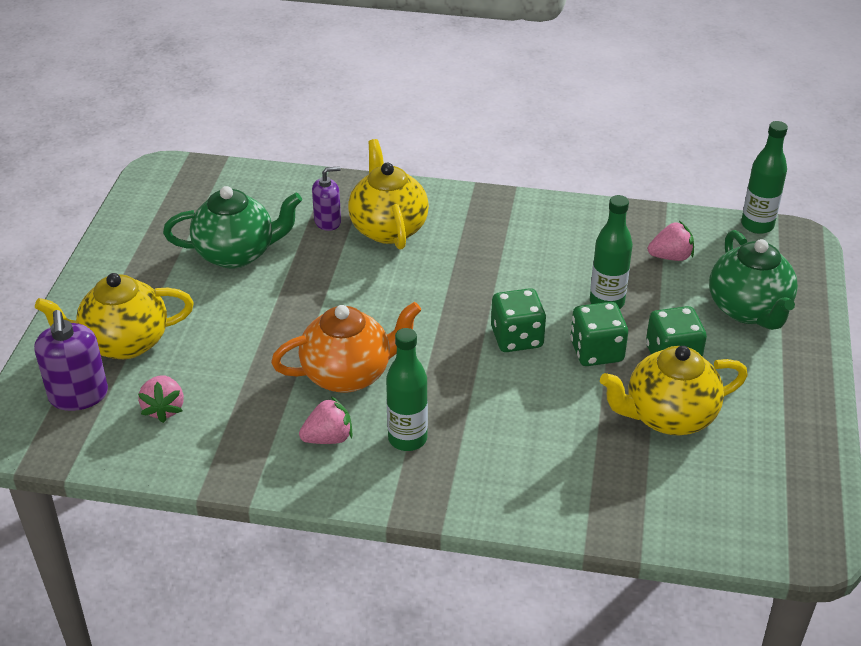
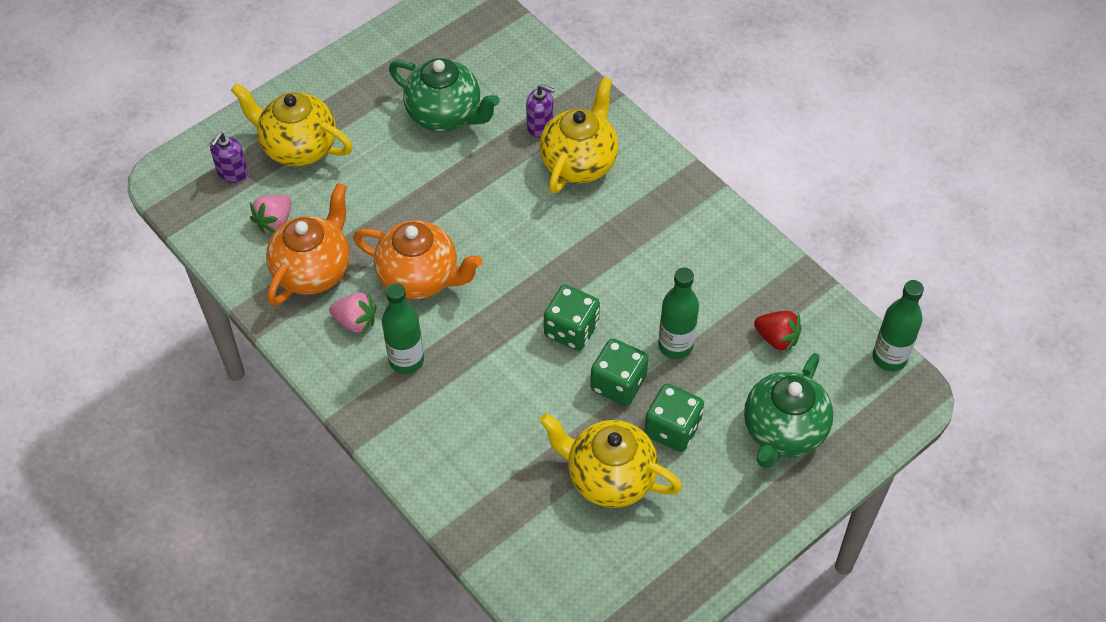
camera: 40 degrees right, 15 degrees up
purple soap dispenser [34,310,108,411] -> purple soap dispenser [210,133,248,183], size x0.65
pink strawberry [648,221,694,261] -> red strawberry [754,311,802,353]
none -> orange teapot [266,183,350,306]

